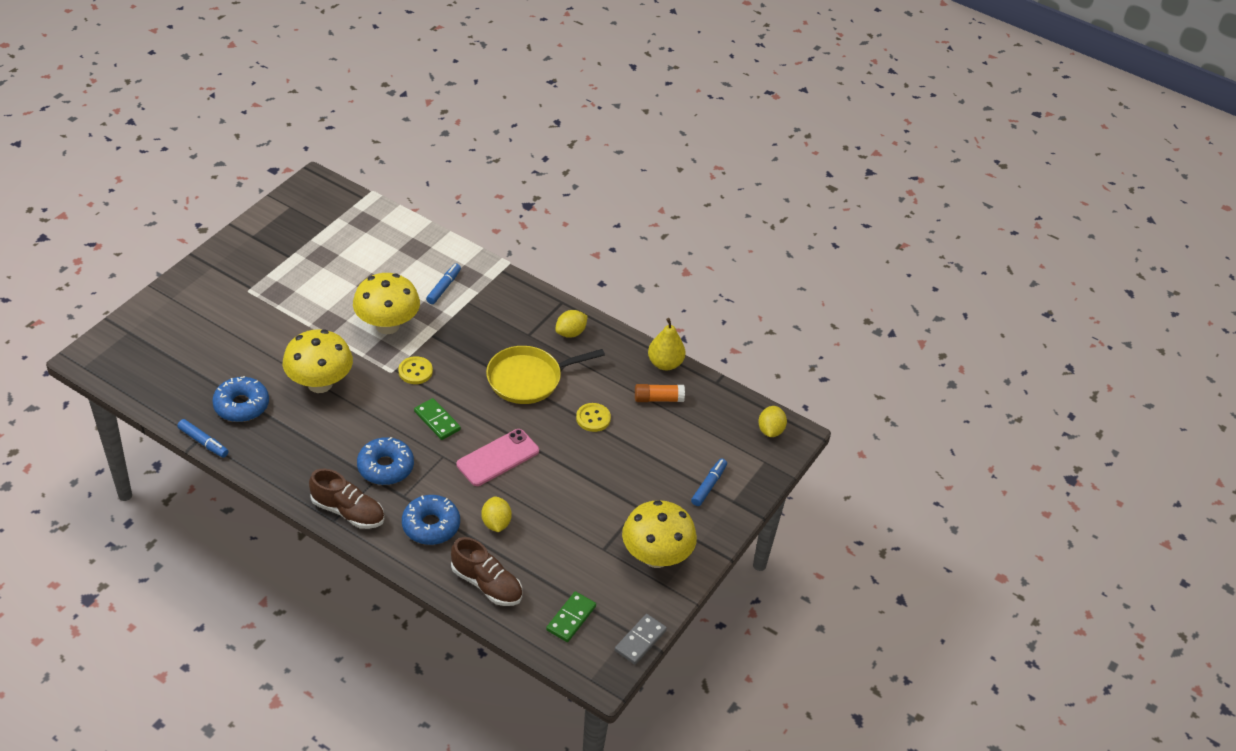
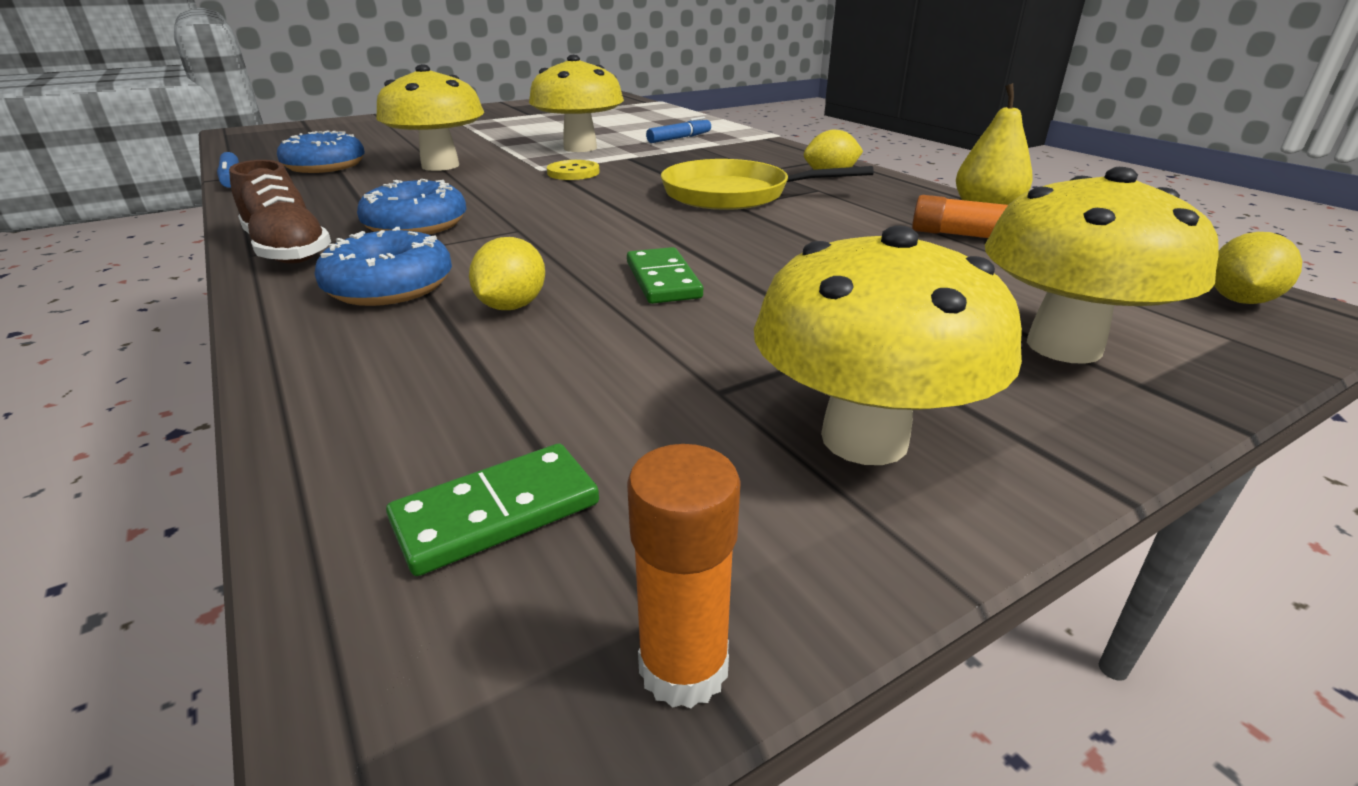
camera: 30 degrees right, 15 degrees down
green domino [414,398,461,440] -> green domino moved to [627,247,703,304]
brown shoe [451,537,522,606] -> none
pink phone [457,429,539,486] -> none
yellow button [576,403,611,432] -> none
grey domino [615,614,667,664] -> orange glue stick [627,444,741,709]
blue marker [691,458,727,506] -> yellow mushroom [985,167,1219,364]

